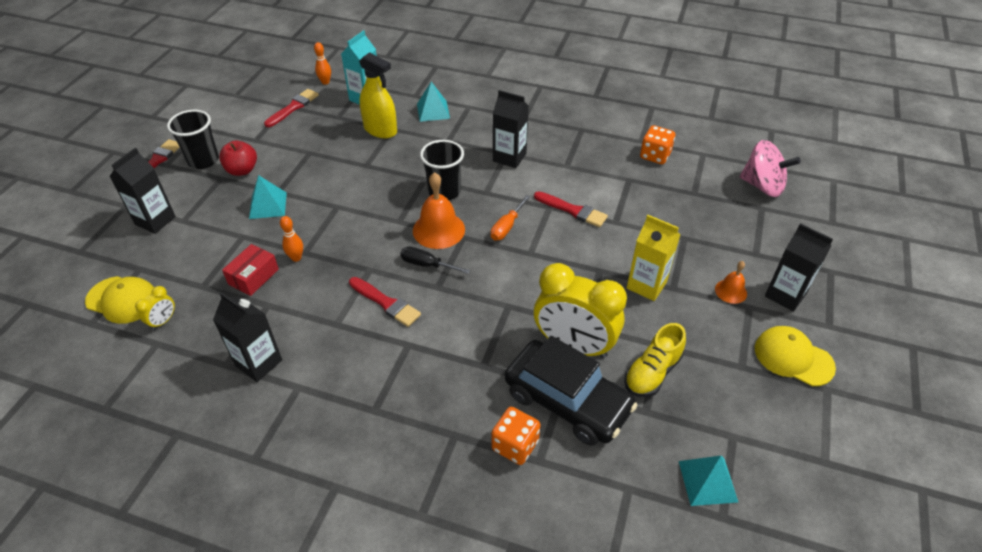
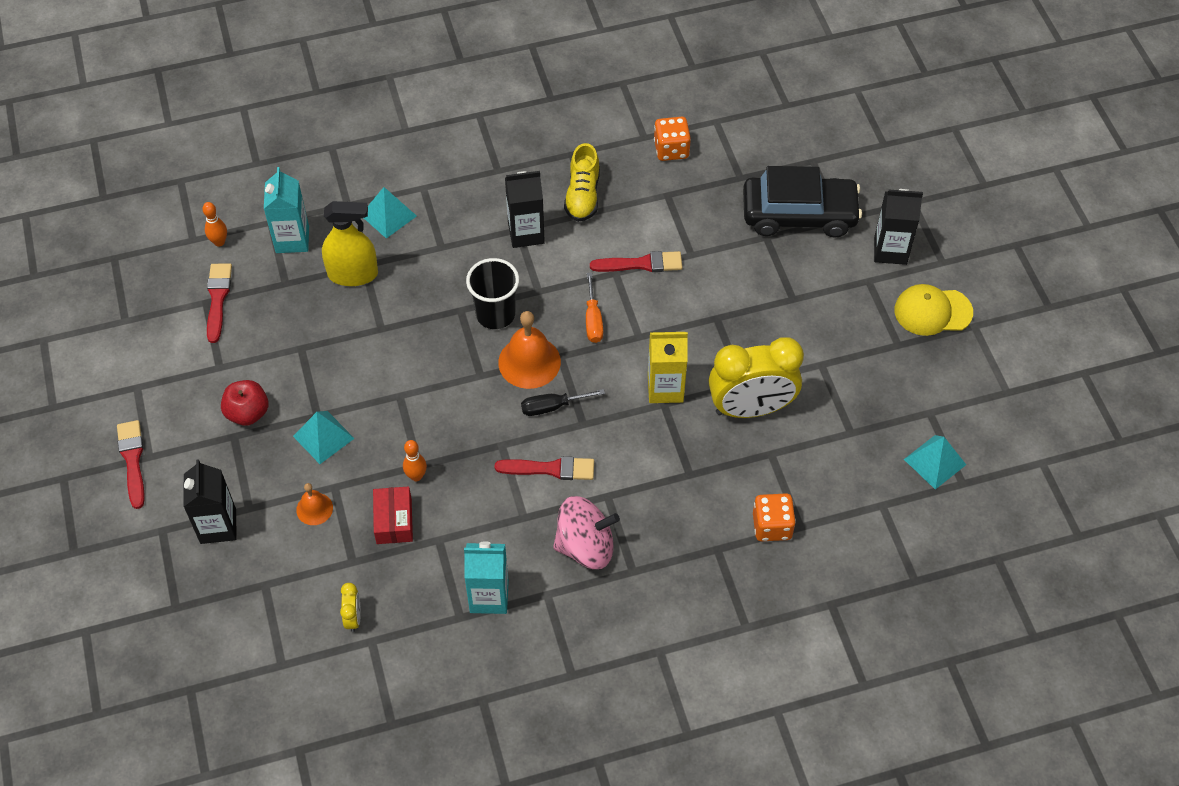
camera: 35 degrees left, 10 degrees up
yellow cap [85,276,154,324] -> none
black cup [167,110,219,169] -> none
black carton [213,292,282,382] -> turquoise carton [464,541,509,614]
black car [505,336,638,446] -> black car moved to [743,166,862,238]
yellow shoe [624,323,686,397] -> yellow shoe moved to [564,143,600,222]
yellow carton [627,215,681,301] -> yellow carton moved to [648,332,688,403]
orange bell [715,261,747,304] -> orange bell moved to [296,483,333,525]
pink spinning top [740,140,801,197] -> pink spinning top moved to [553,496,620,569]

